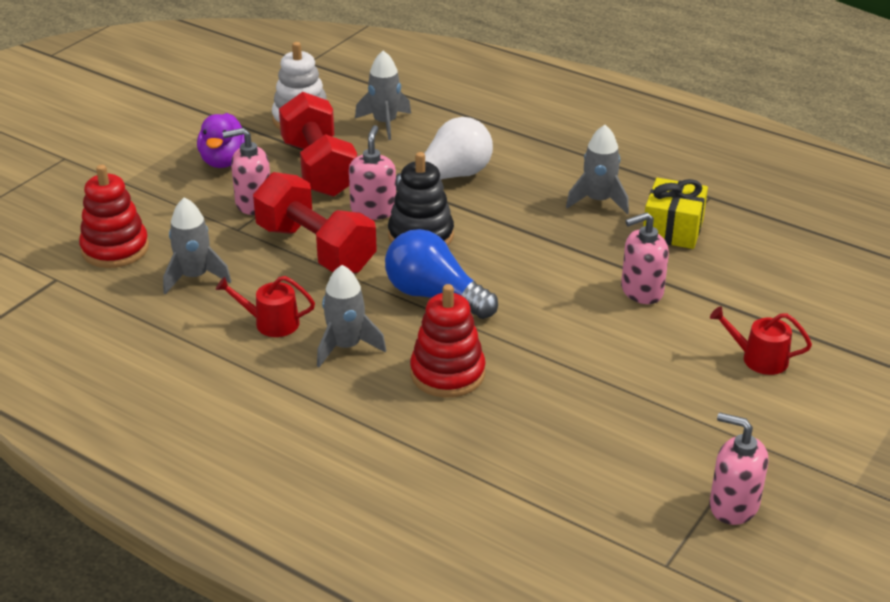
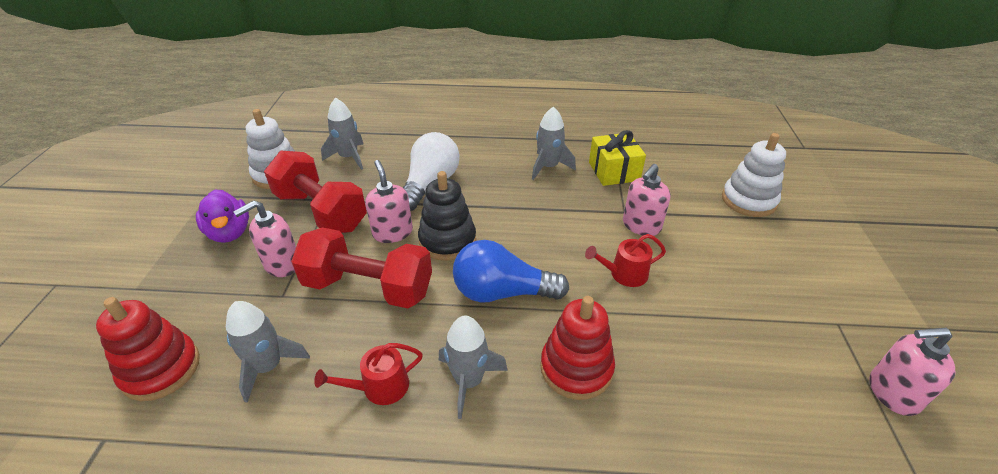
camera: 30 degrees left, 5 degrees up
red watering can [710,306,812,375] -> red watering can moved to [585,234,666,287]
none -> white stacking toy [722,133,786,217]

